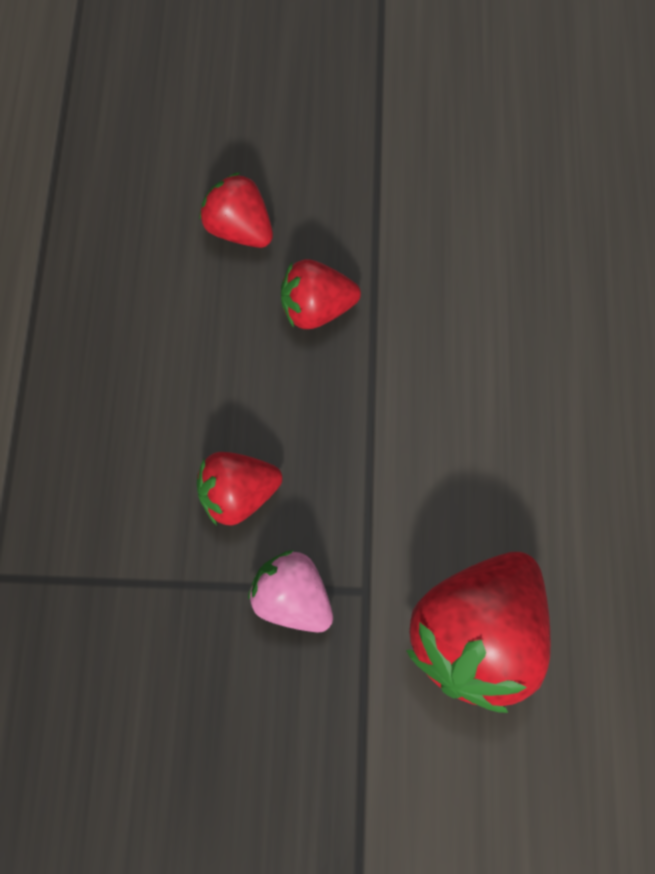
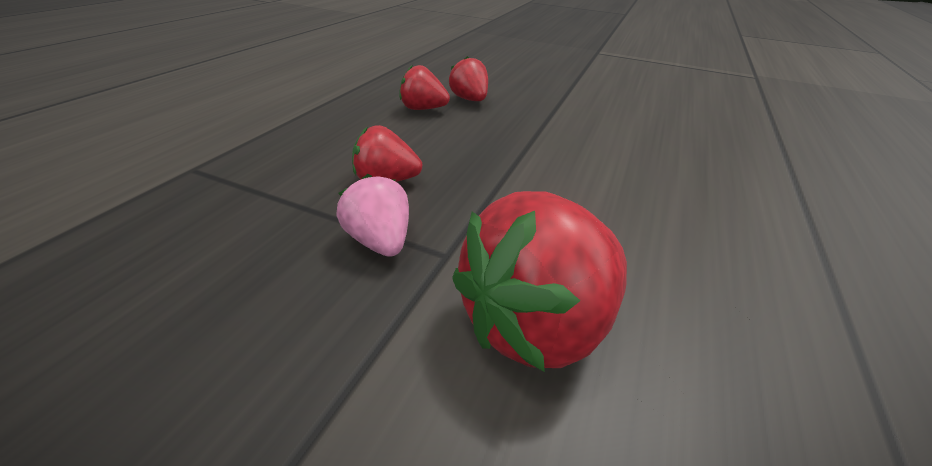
camera: 20 degrees right, 30 degrees down
red strawberry [281,259,361,329] -> red strawberry moved to [400,65,450,110]

